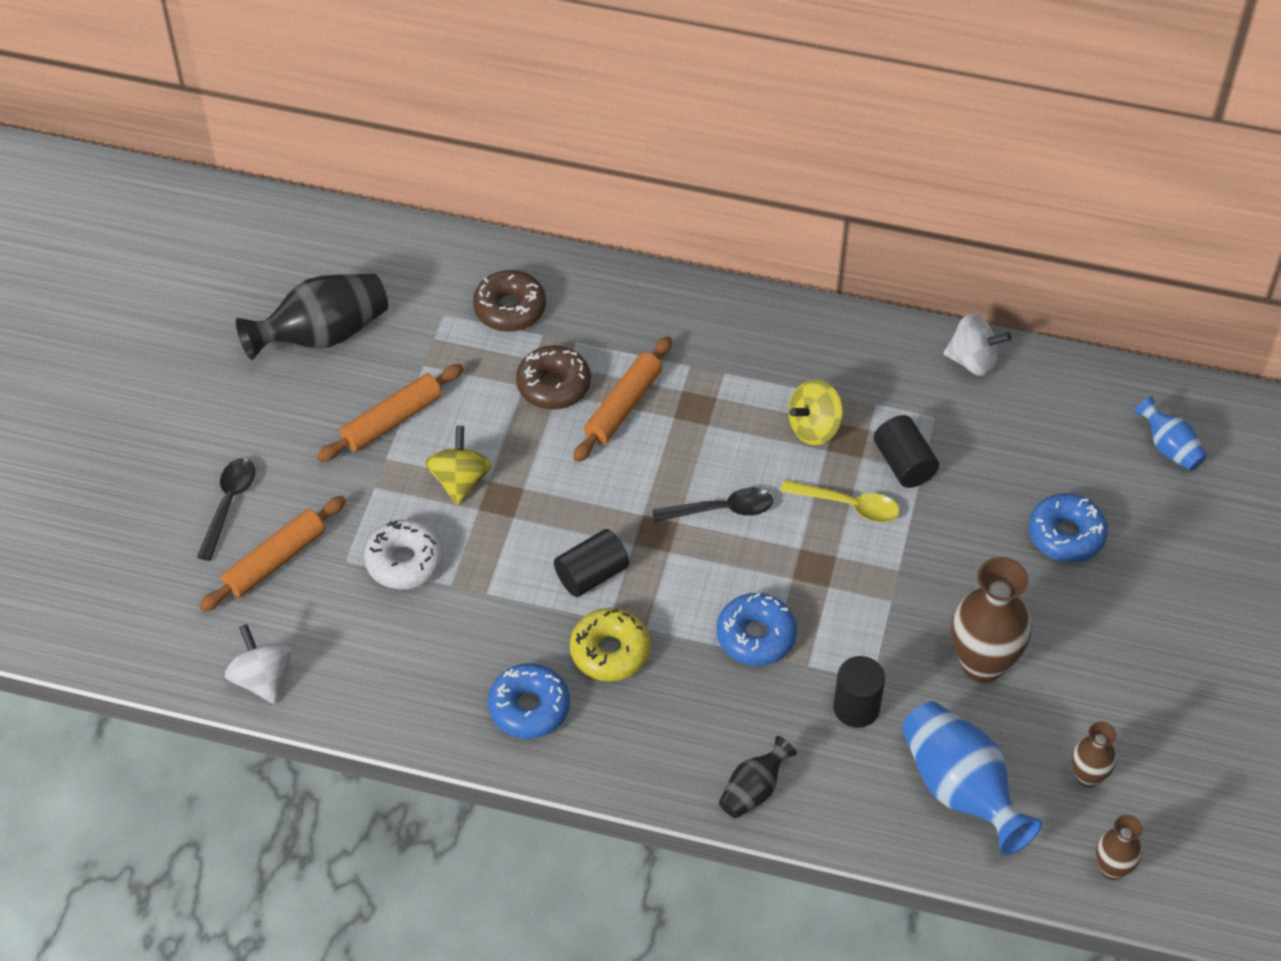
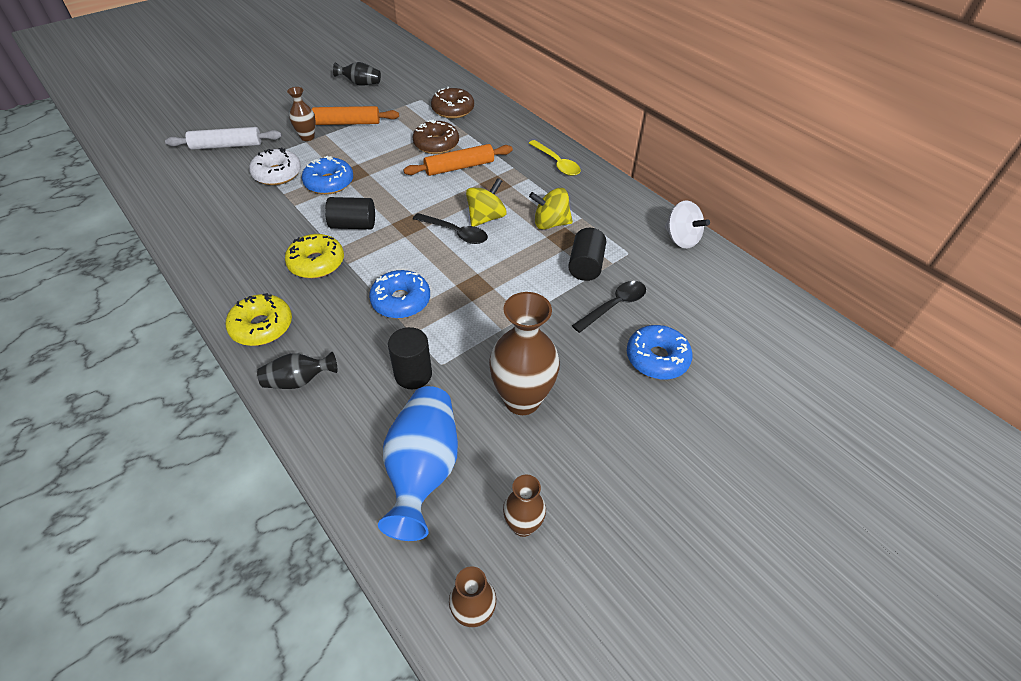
camera: 35 degrees right, 5 degrees down
black spoon [197,458,255,561] -> black spoon moved to [572,281,646,333]
orange rolling pin [199,496,346,612] -> white rolling pin [165,127,282,150]
white spinning top [225,624,292,704] -> none
black vase [236,273,388,360] -> black vase [333,62,381,86], size x0.54
yellow spinning top [425,426,492,505] -> yellow spinning top moved to [466,178,507,227]
blue donut [488,663,570,739] -> blue donut moved to [302,156,353,194]
yellow spoon [780,480,900,522] -> yellow spoon moved to [529,140,581,176]
blue vase [1134,396,1207,471] -> none
none -> yellow donut [226,293,292,346]
none -> brown vase [287,87,315,141]

